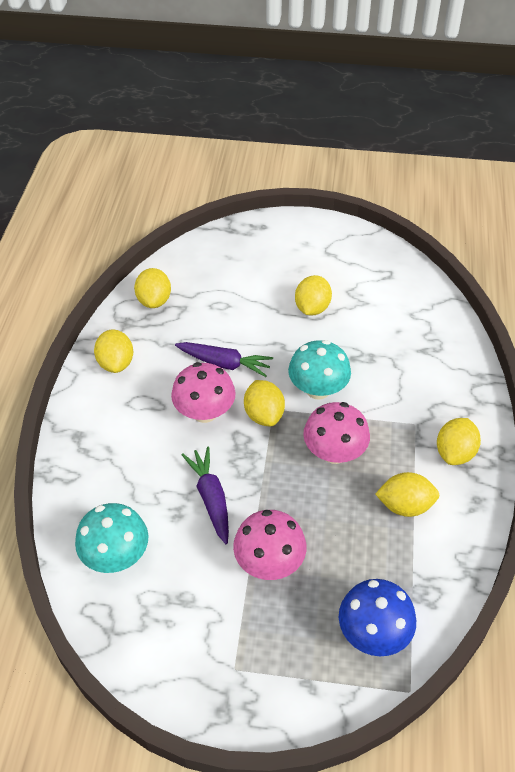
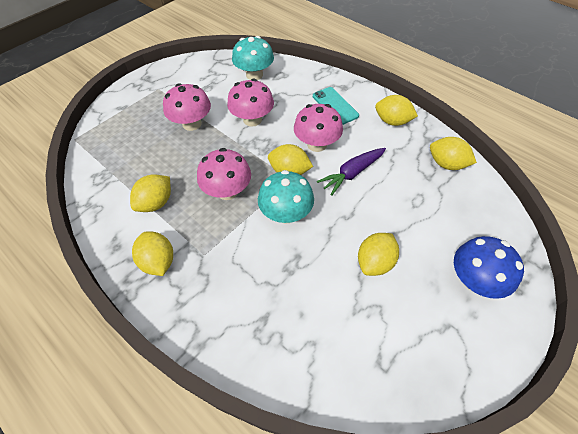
camera: 125 degrees right, 5 degrees up
purple carrot [182,446,229,544] -> pink mushroom [227,79,274,127]
yellow lemon [295,275,332,316] -> yellow lemon turned 75 degrees clockwise [358,233,399,276]
blue mushroom [339,579,416,656] -> blue mushroom moved to [454,236,524,299]
none -> turquoise phone [313,87,359,125]

